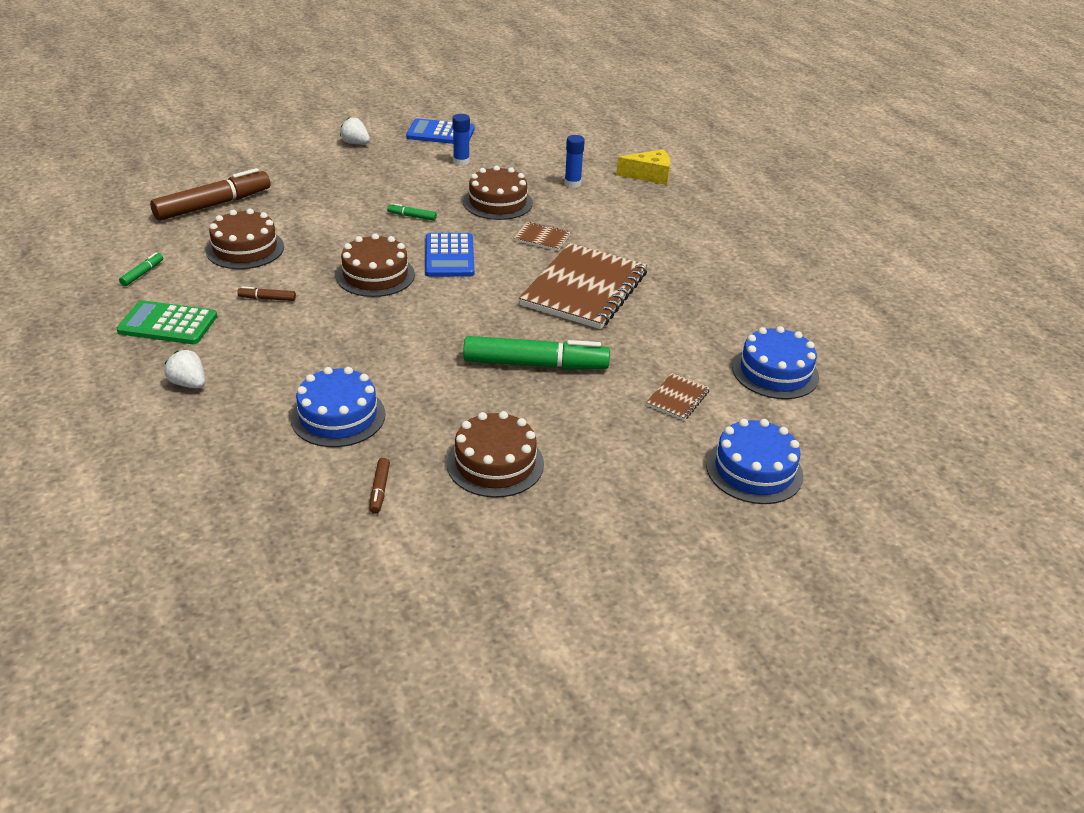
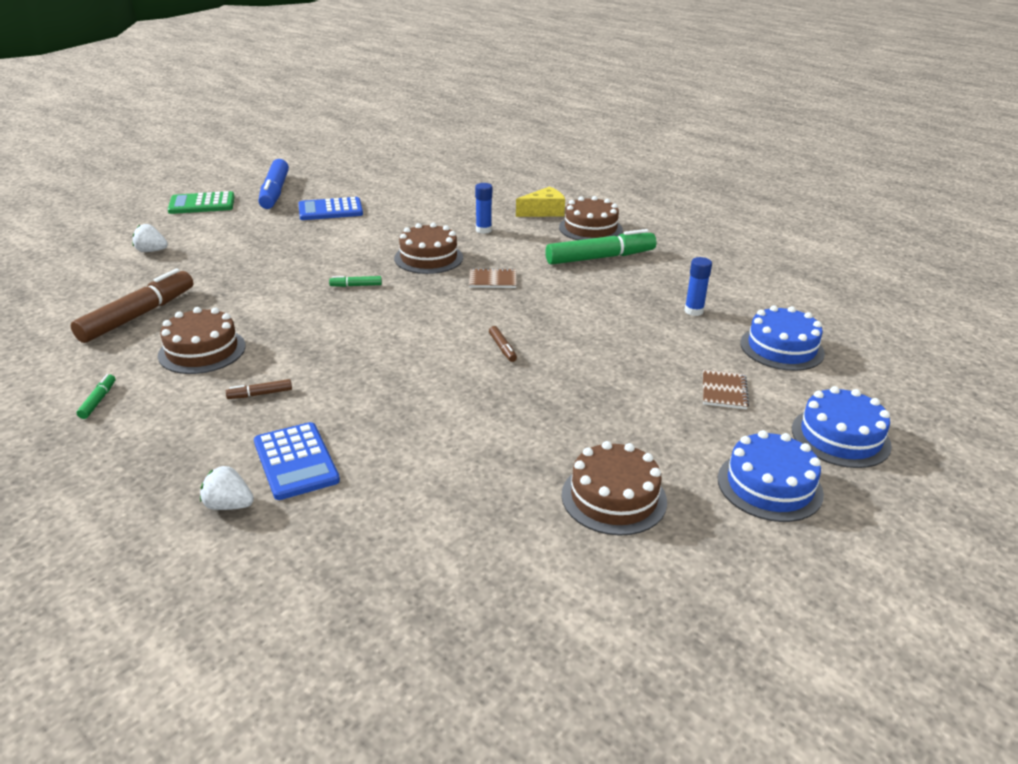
camera: 20 degrees left, 5 degrees down
green calculator [117,300,217,344] -> green calculator moved to [168,191,235,214]
blue cake [291,367,385,447] -> blue cake moved to [718,430,824,522]
brown cake [336,233,415,297] -> brown cake moved to [559,196,623,240]
white strawberry [340,117,370,144] -> white strawberry moved to [133,224,168,252]
brown marker [369,458,390,514] -> brown marker moved to [489,326,517,362]
blue calculator [425,233,475,277] -> blue calculator moved to [254,422,340,500]
blue glue stick [452,114,470,166] -> blue glue stick moved to [684,257,712,316]
green marker [463,336,610,369] -> green marker moved to [545,229,656,265]
brown notebook [519,243,648,329] -> none
none -> blue marker [258,159,289,209]

